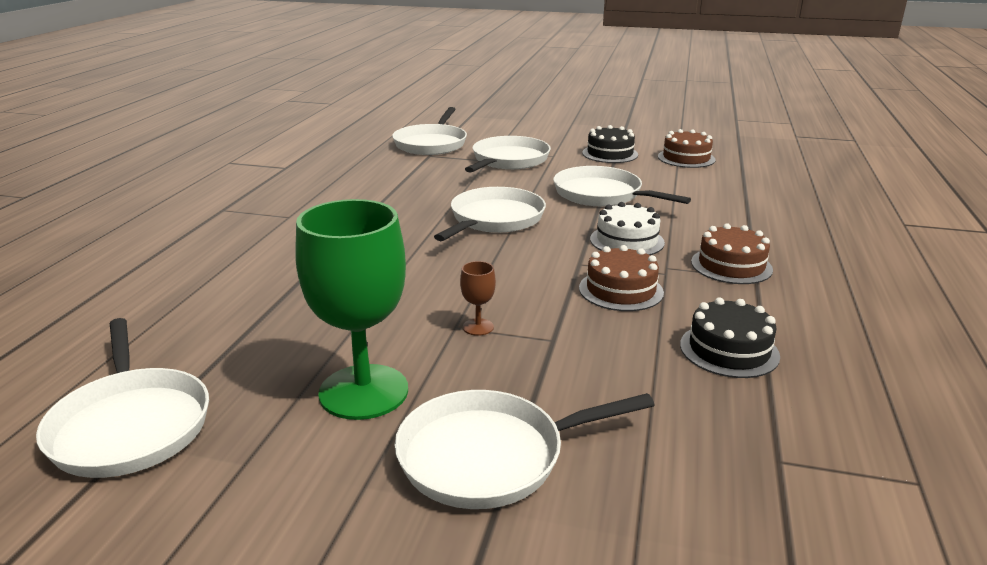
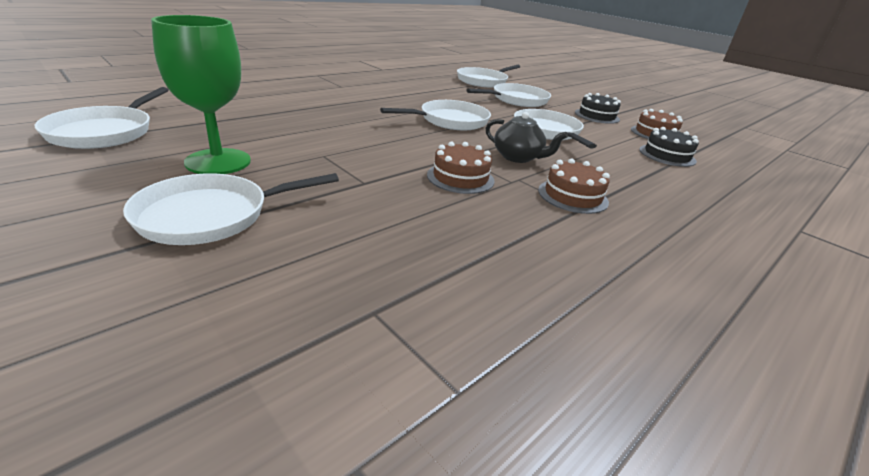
camera: 30 degrees right, 5 degrees up
white pan [395,390,654,509] -> white pan turned 45 degrees counterclockwise [123,173,339,245]
brown goblet [460,261,496,336] -> none
white cake [590,202,665,255] -> black teapot [486,112,568,163]
black cake [680,297,780,378] -> black cake moved to [639,127,699,167]

